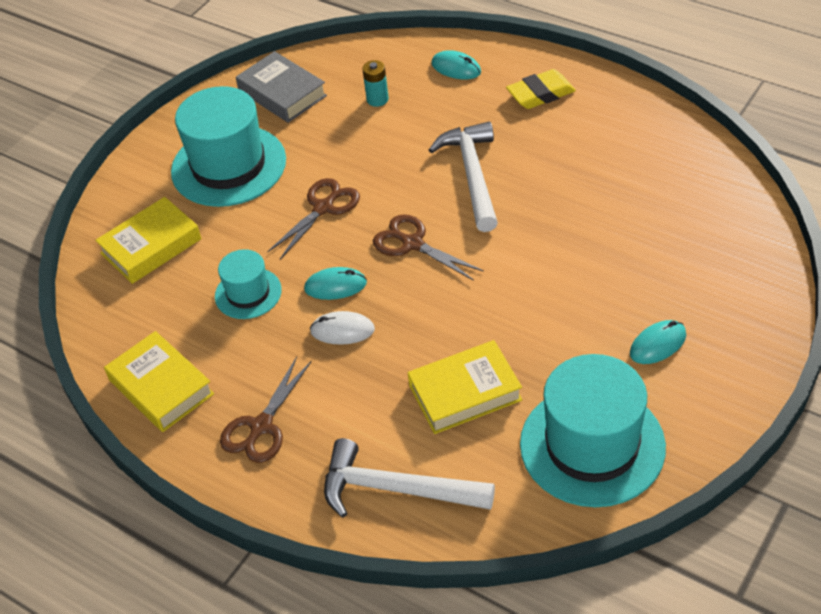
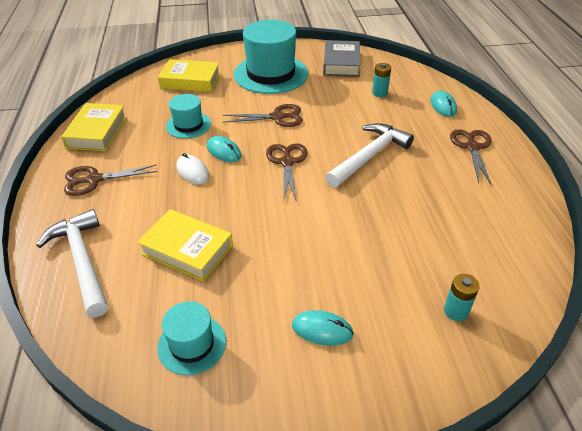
camera: 45 degrees right, 5 degrees down
yellow eraser [506,69,576,109] -> brown scissors [450,129,492,185]
turquoise hat [520,354,666,507] -> turquoise hat [157,301,226,375], size x0.53
none -> turquoise battery [444,274,480,321]

